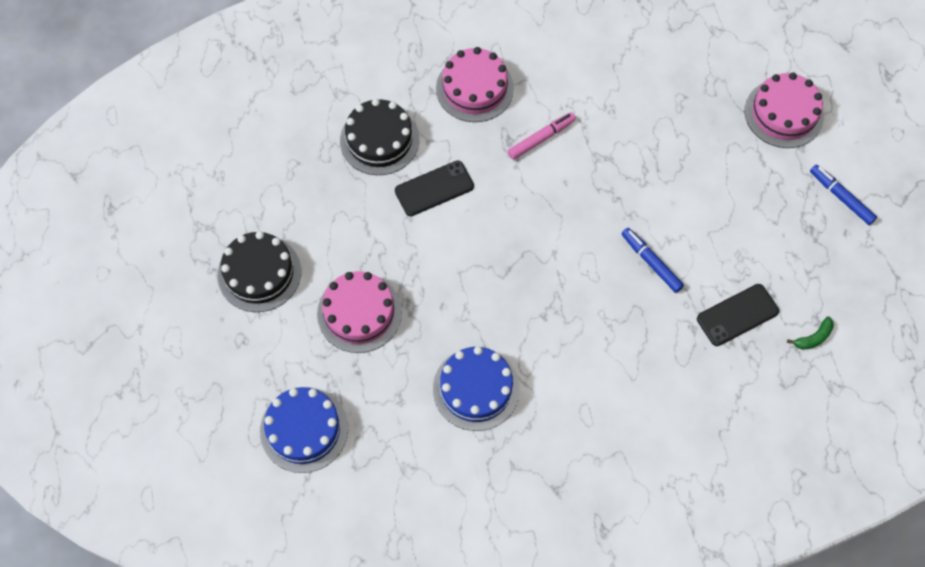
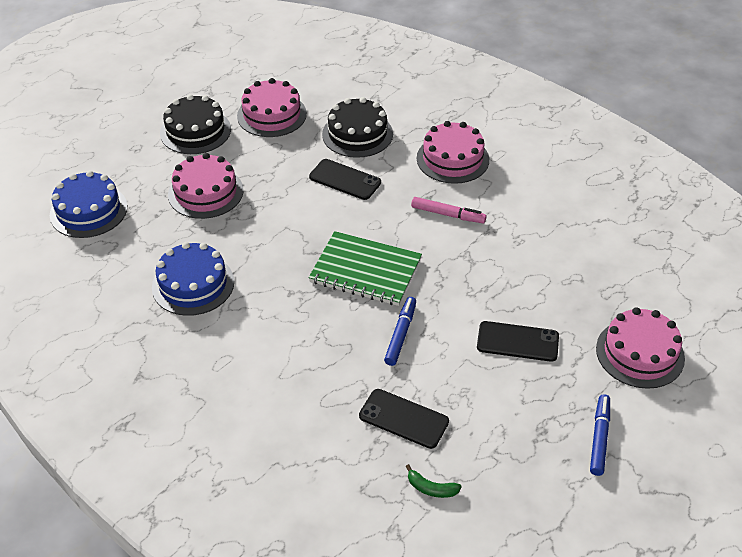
camera: 55 degrees right, 20 degrees down
none -> pink cake [237,78,307,137]
none -> green notebook [308,231,422,306]
none -> black phone [477,321,559,362]

